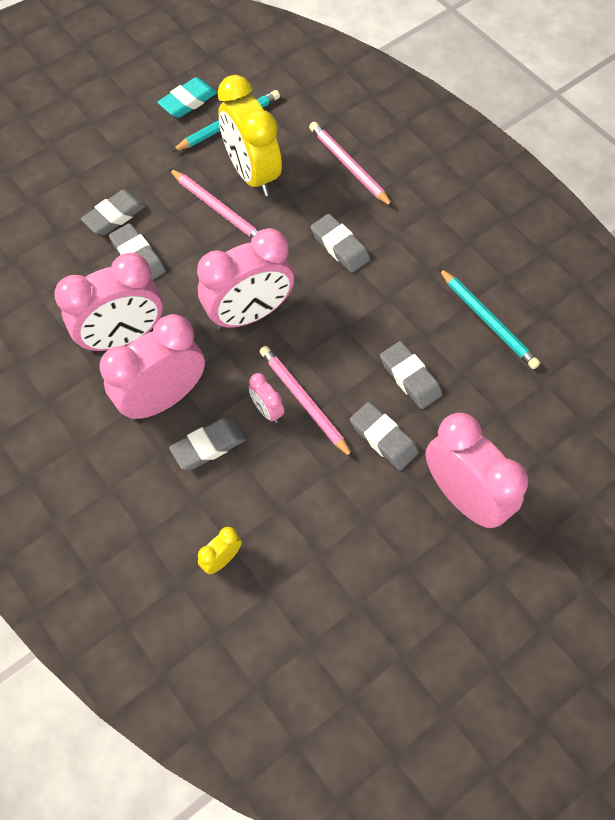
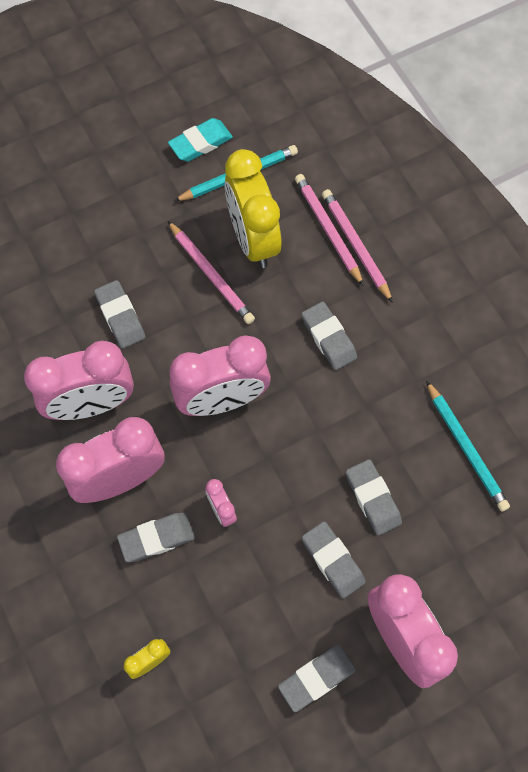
camera: 10 degrees right, 5 degrees up
grey eraser [81,189,146,235] -> grey eraser moved to [278,645,356,712]
pink pencil [259,346,354,459] -> pink pencil moved to [295,174,364,286]

